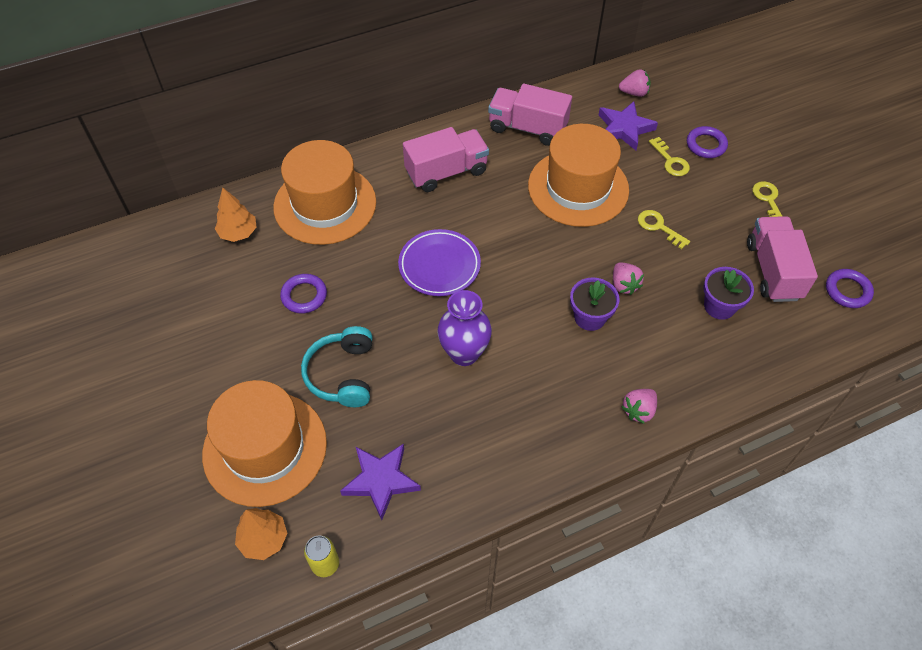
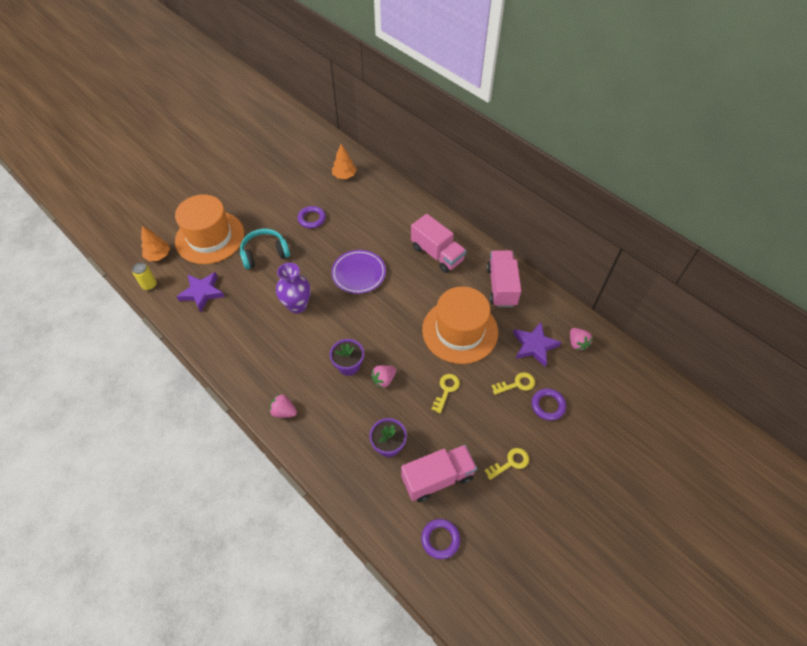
camera: 70 degrees right, 0 degrees up
orange hat [273,140,376,245] -> none
yellow key [649,137,690,176] -> yellow key turned 150 degrees counterclockwise [492,372,535,395]

